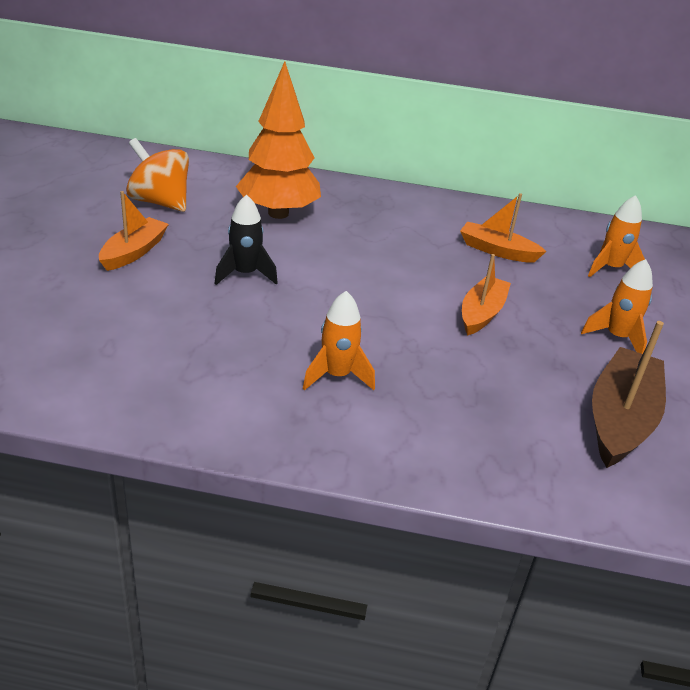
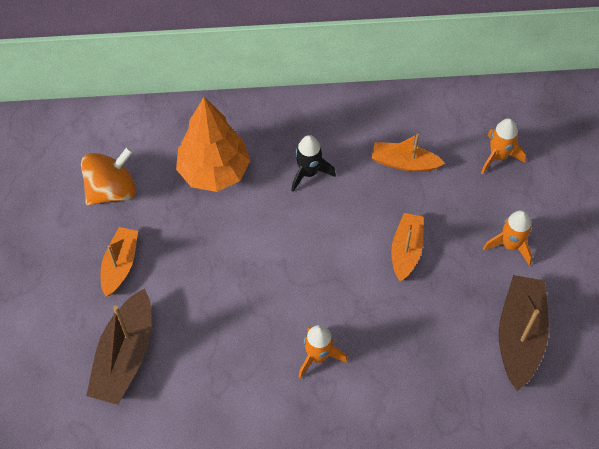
camera: 10 degrees left, 25 degrees up
orange spinning top [126,138,189,212] -> orange spinning top turned 120 degrees clockwise [81,147,136,206]
black rocket [214,194,278,285] -> black rocket moved to [291,135,336,192]
none -> brown boat [86,288,152,405]

